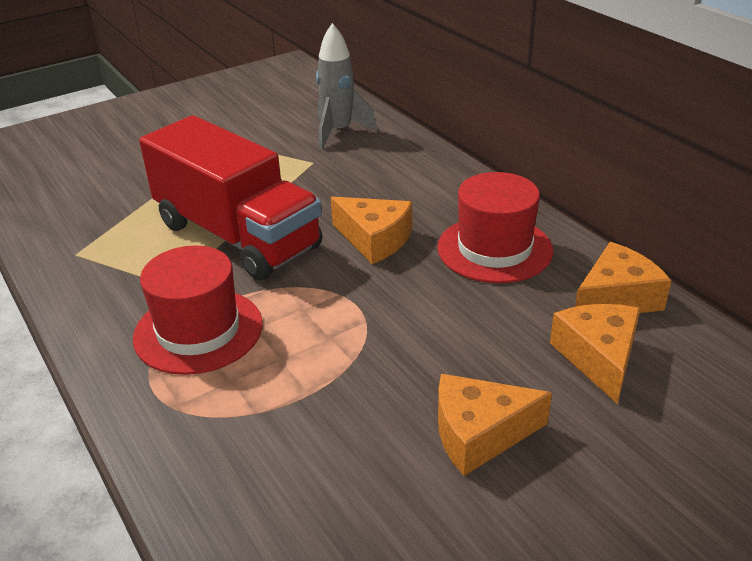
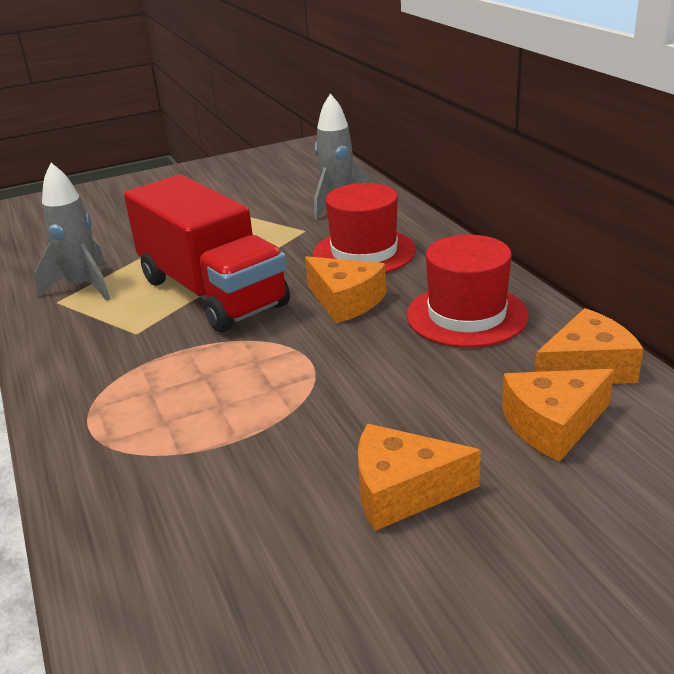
camera: 10 degrees right, 5 degrees down
red hat [133,245,263,375] -> red hat moved to [313,183,416,273]
orange cheese [550,304,640,404] -> orange cheese turned 120 degrees counterclockwise [502,369,614,462]
none -> grey rocket [34,163,110,301]

